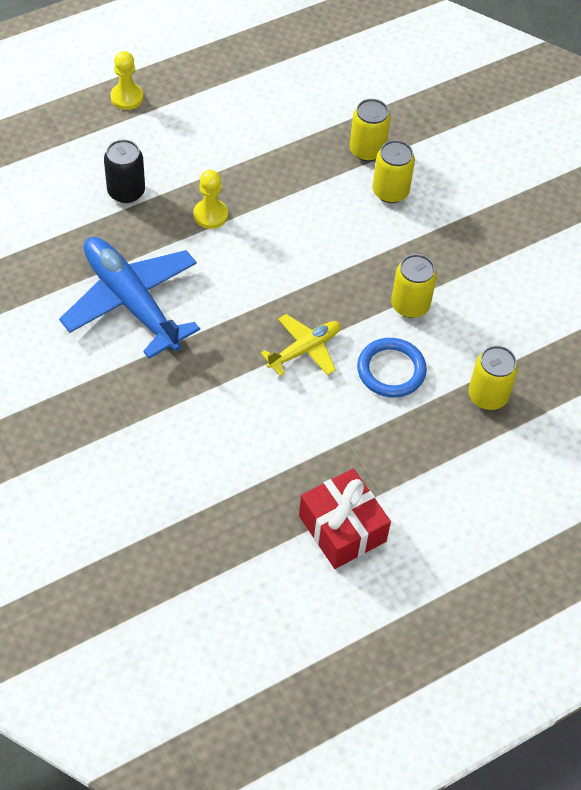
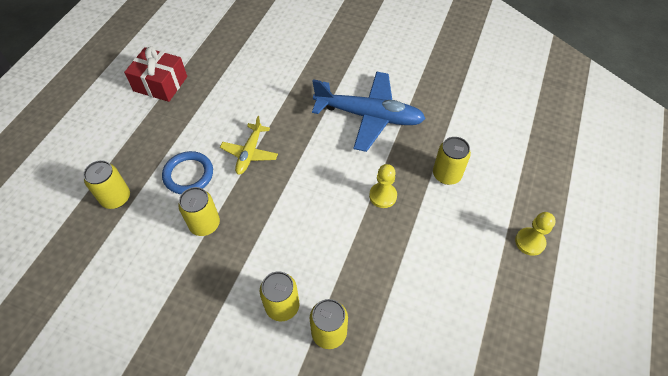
camera: 145 degrees right, 0 degrees up
black can [104,140,145,203] -> yellow can [433,137,471,185]

